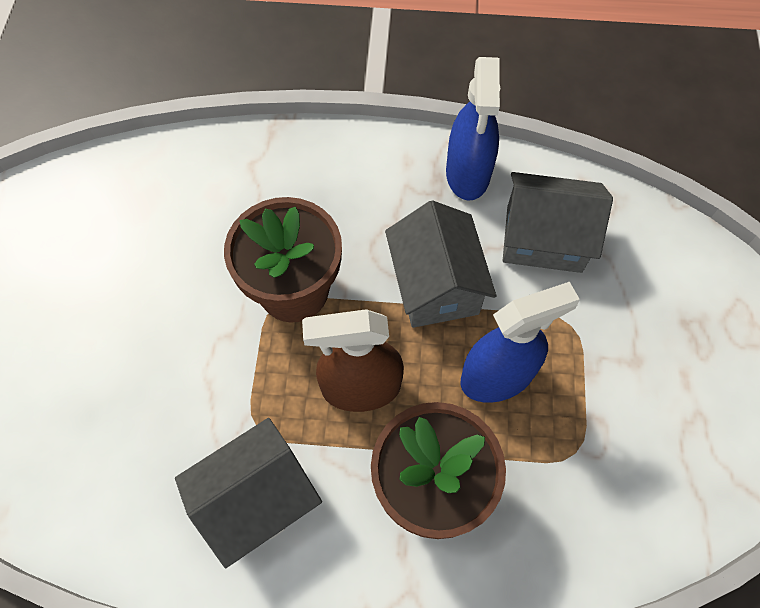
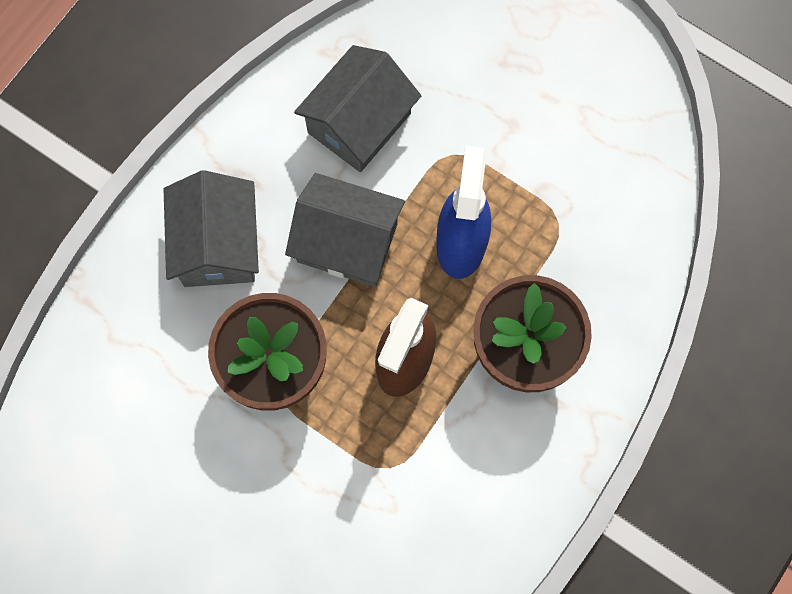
camera: 60 degrees left, 10 degrees up
grey house [175,418,322,568] -> grey house moved to [164,170,259,287]
blue spray bottle [446,57,500,201] -> none

